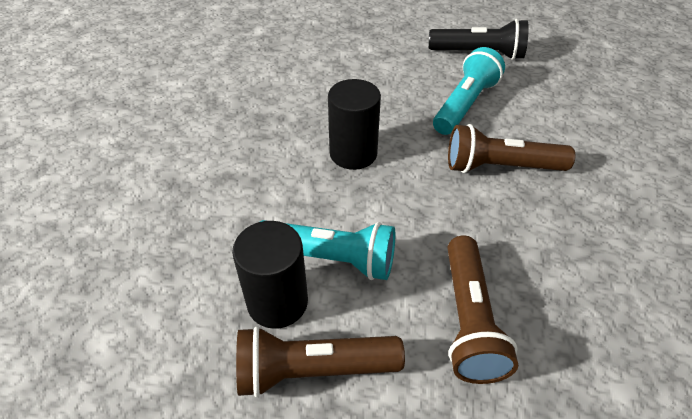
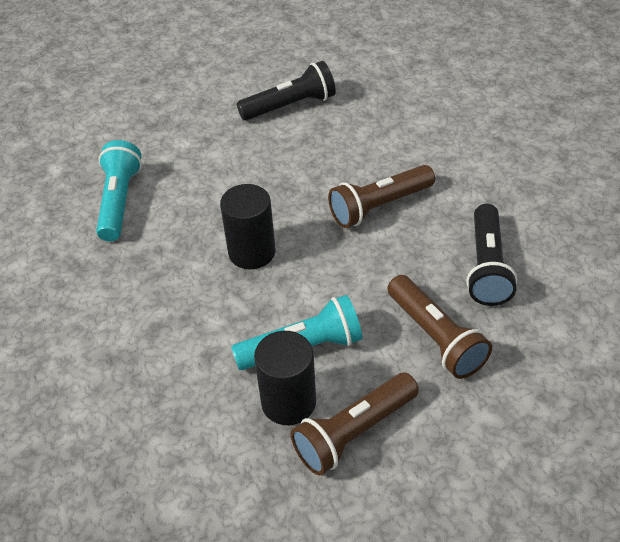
camera: 30 degrees left, 0 degrees up
turquoise flashlight [433,47,505,135] -> turquoise flashlight moved to [96,140,142,241]
none -> black flashlight [467,204,517,306]

